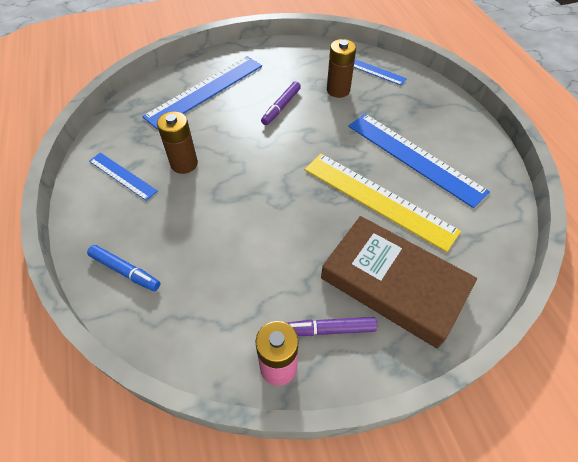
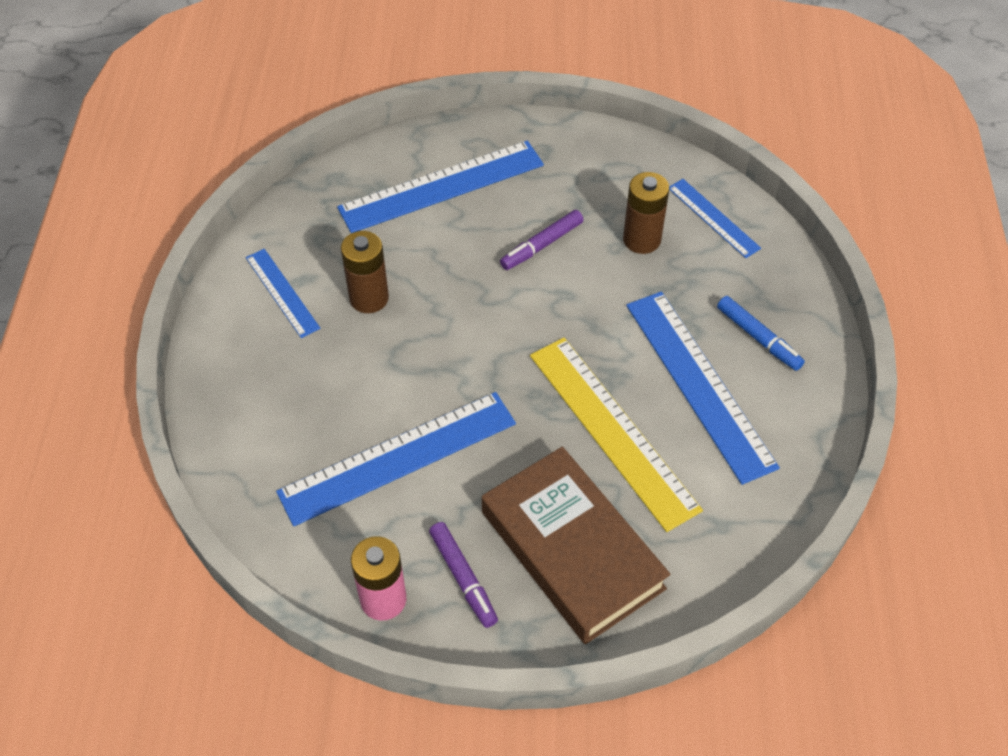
camera: 20 degrees right, 0 degrees up
blue marker [87,245,160,291] -> blue marker moved to [717,296,805,371]
purple marker [287,317,377,336] -> purple marker turned 135 degrees counterclockwise [429,522,498,628]
none -> blue ruler [276,392,516,526]

